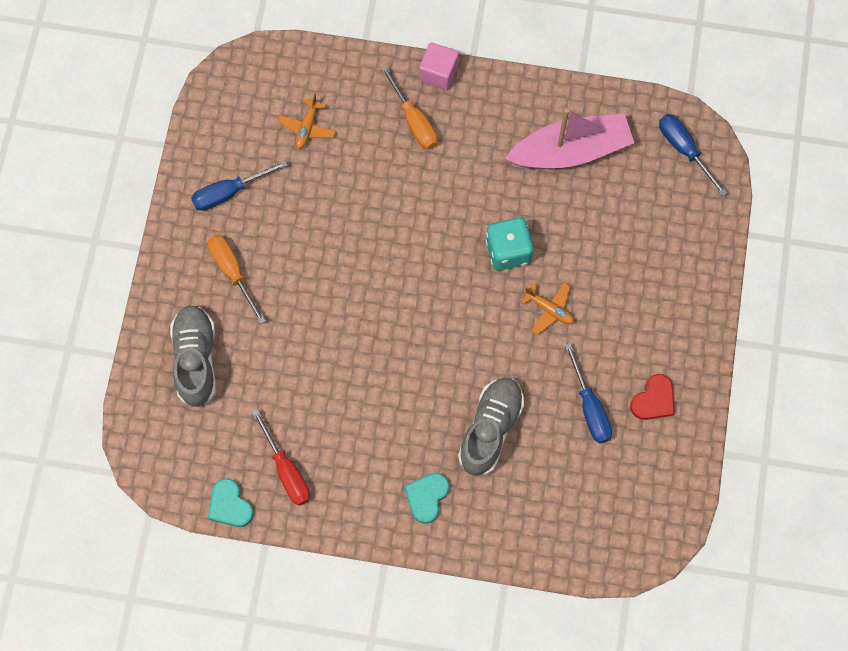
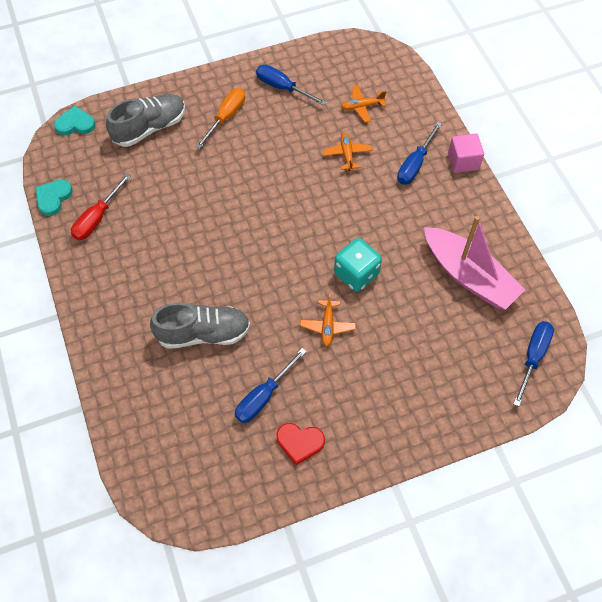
camera: 60 degrees right, 10 degrees down
orange screwdriver [381,65,437,150] -> blue screwdriver [397,122,442,185]
turquoise heart [404,473,450,524] -> turquoise heart moved to [54,106,95,136]
none -> orange plane [323,133,372,171]

